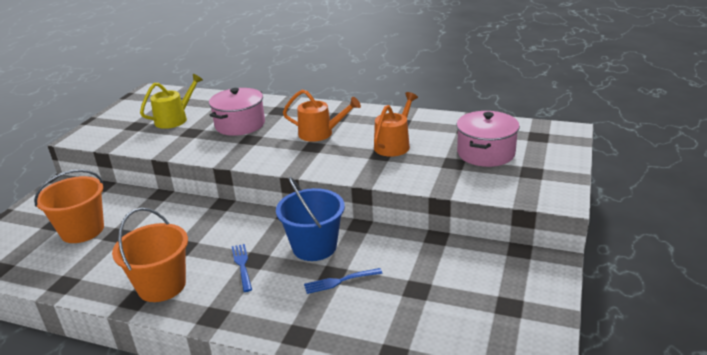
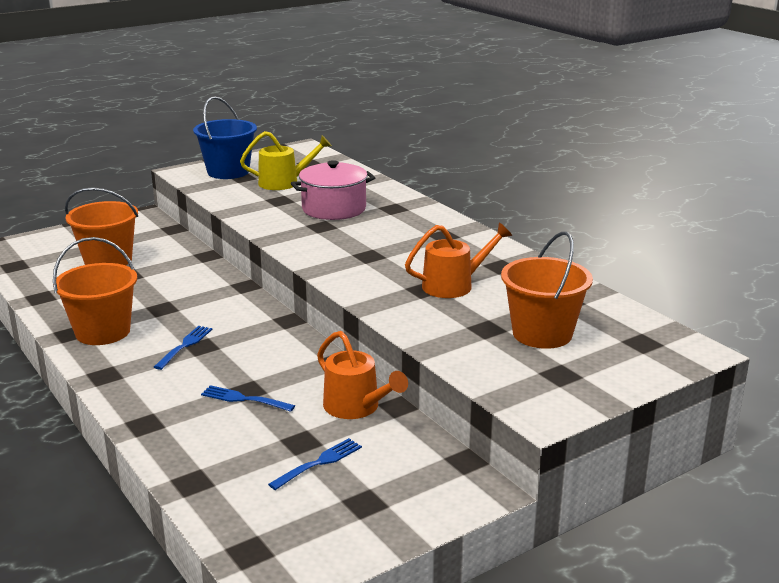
camera: 35 degrees right, 5 degrees down
blue bucket [276,177,345,261] -> blue bucket moved to [193,96,257,179]
orange watering can [283,90,361,142] -> orange watering can moved to [317,331,408,419]
pink pot [457,111,520,167] -> orange bucket [501,231,593,349]
none -> blue fork [268,438,362,490]

